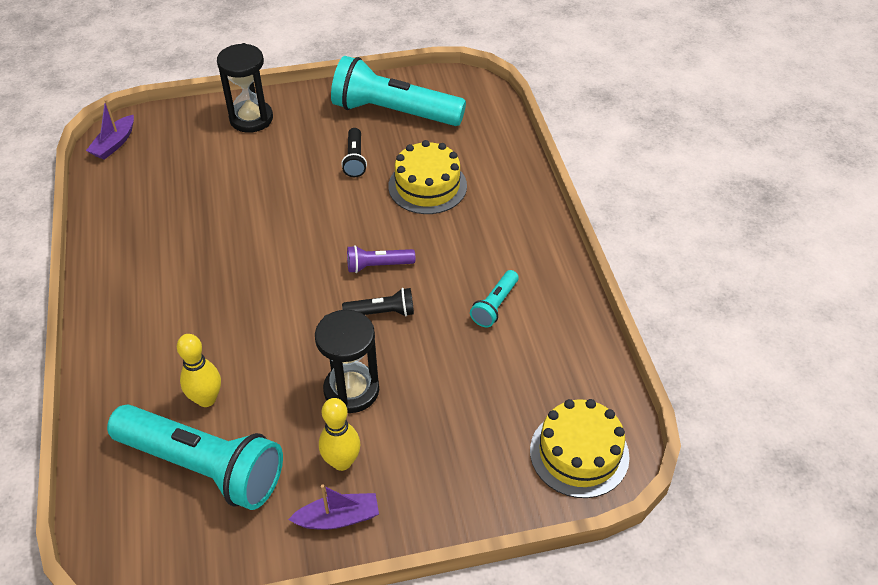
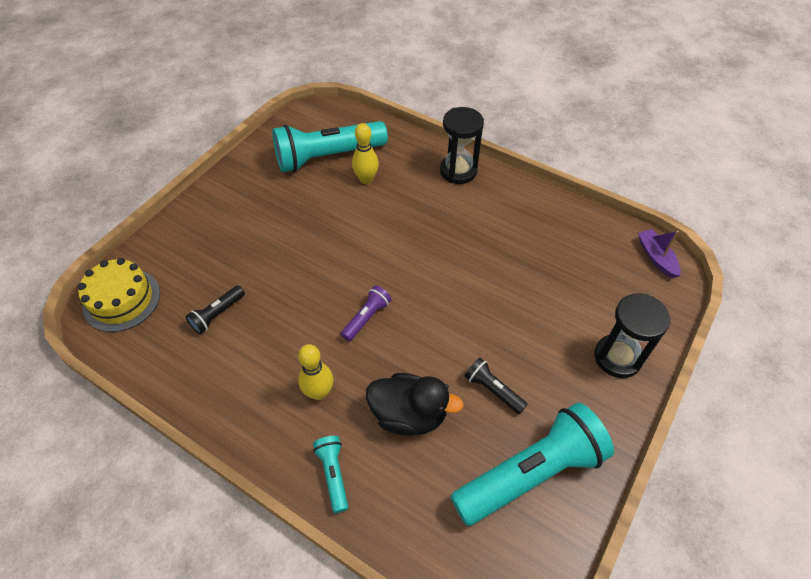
camera: 135 degrees right, 5 degrees up
purple boat [288,485,379,530] -> none
black hourglass [315,310,379,413] -> black hourglass moved to [440,107,484,184]
yellow bowling pin [319,398,360,471] -> yellow bowling pin moved to [298,344,333,400]
black flashlight [342,288,414,317] -> black flashlight moved to [186,285,245,334]
yellow cake [388,140,467,214] -> black duck [366,373,464,436]
turquoise flashlight [470,270,519,327] -> turquoise flashlight moved to [313,436,348,513]

